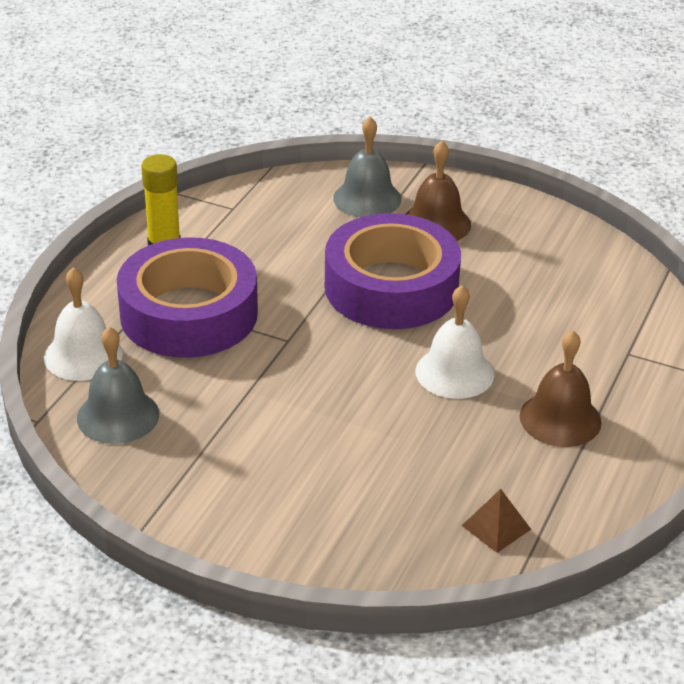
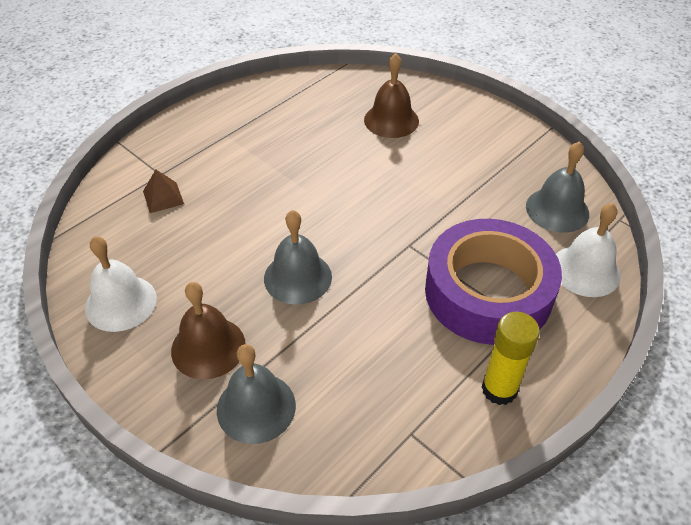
camera: 160 degrees left, 10 degrees up
purple tape [325,213,461,329] -> grey bell [264,210,332,305]
white bell [415,285,494,399] -> white bell moved to [85,236,157,332]
brown pyramid [462,489,531,553] -> brown pyramid moved to [143,170,184,213]
brown bell [520,331,602,447] -> brown bell moved to [364,53,419,138]

